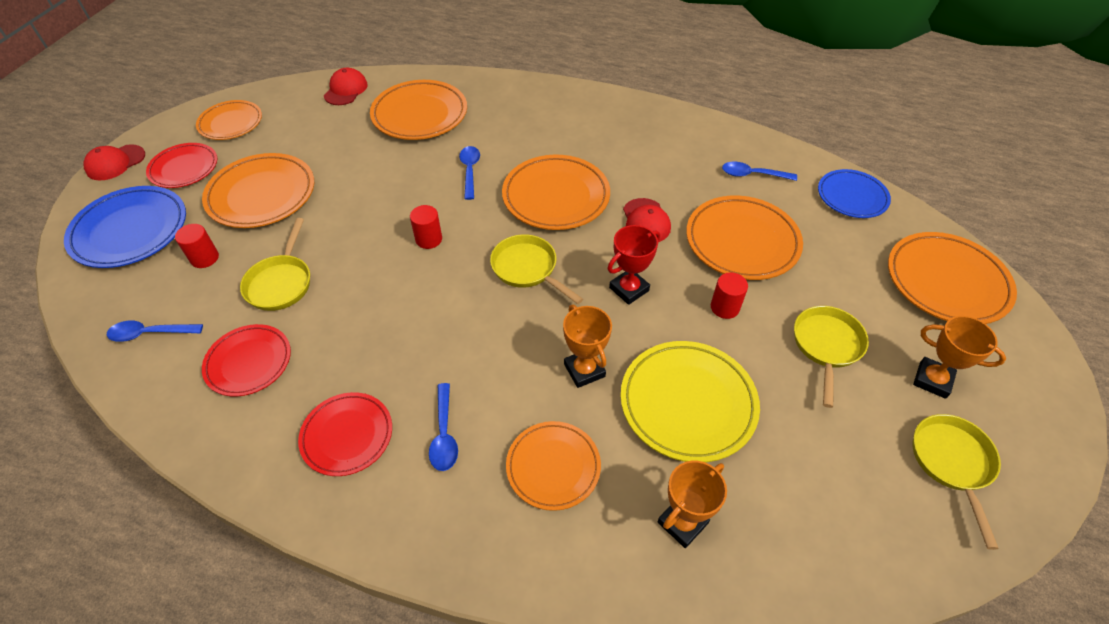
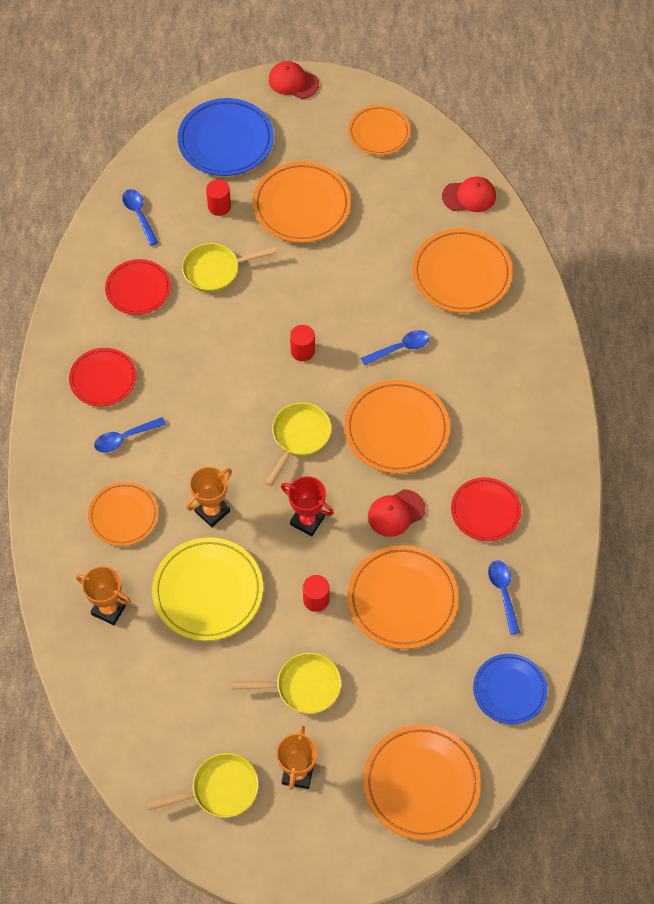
camera: 70 degrees right, 10 degrees up
red plate [146,143,217,188] -> red plate moved to [451,477,521,541]

